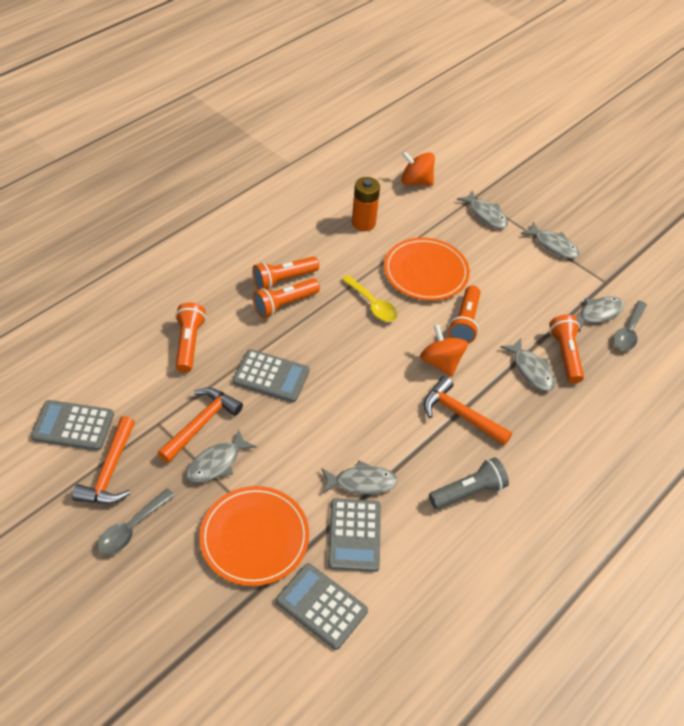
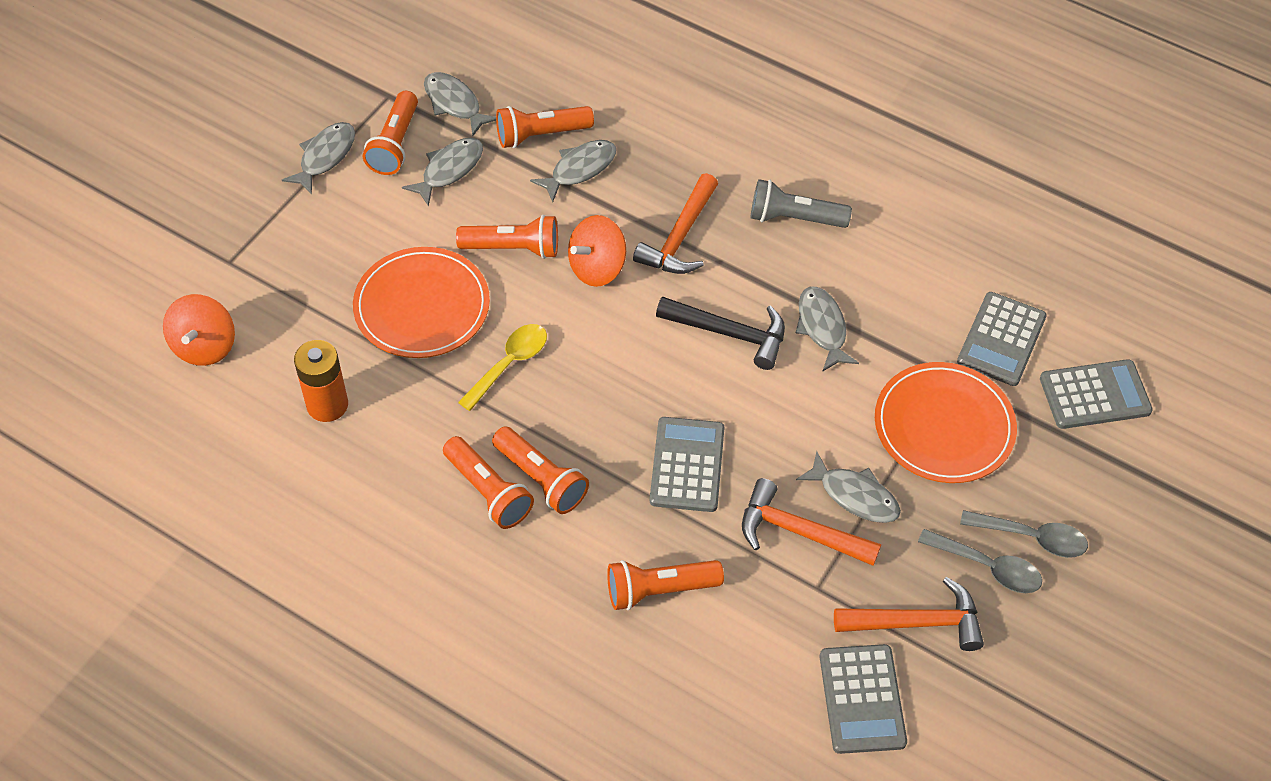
camera: 100 degrees left, 5 degrees up
grey calculator [328,498,381,572] -> grey calculator moved to [1040,359,1153,429]
grey flashlight [429,457,509,509] -> grey flashlight turned 45 degrees counterclockwise [751,179,852,228]
grey fish [457,190,508,229] -> grey fish moved to [402,138,483,207]
grey spoon [613,301,647,351] -> grey spoon moved to [960,510,1088,558]
none -> orange flashlight [363,91,418,175]
none -> black hammer [656,296,785,370]

